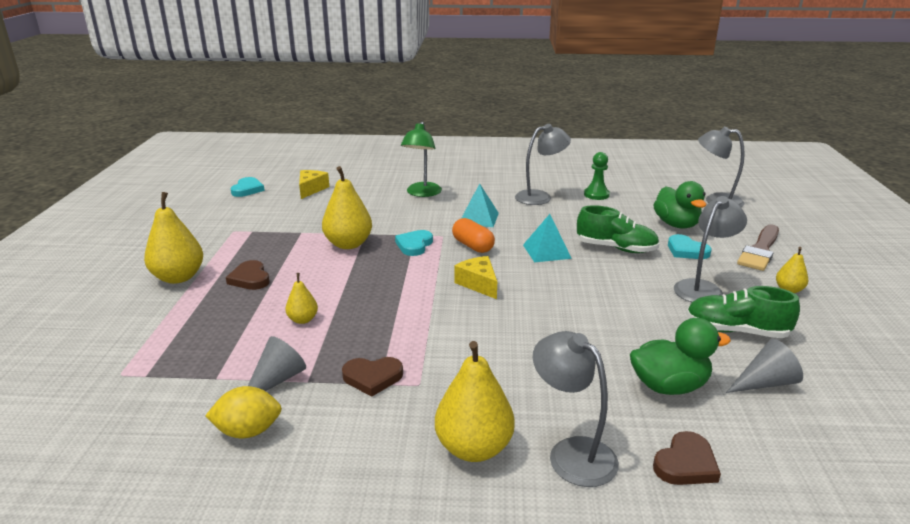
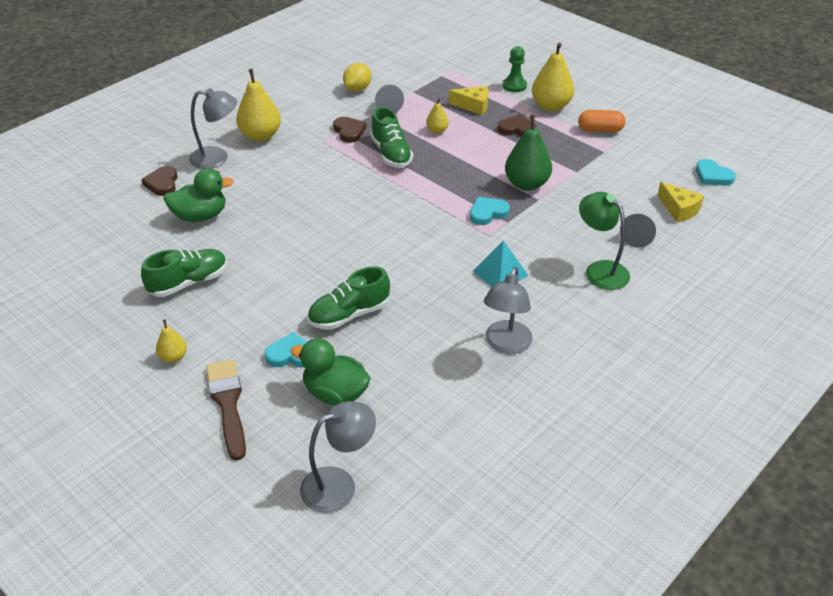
camera: 130 degrees right, 15 degrees up
yellow pear [322,166,372,249] -> green pear [505,115,552,191]
brown heart [342,357,403,397] -> brown heart turned 120 degrees clockwise [333,117,367,143]
turquoise heart [395,230,433,256] -> turquoise heart turned 90 degrees counterclockwise [470,197,510,225]
orange capsule [452,218,495,253] -> orange capsule moved to [578,110,625,133]
yellow cheese [455,256,497,299] -> yellow cheese moved to [449,86,488,115]
turquoise pyramid [523,214,572,262] -> none
green pawn [584,152,610,200] -> green pawn moved to [503,46,527,92]
green duck [630,318,731,395] -> green duck turned 135 degrees counterclockwise [163,168,234,222]
grey lamp [674,196,747,302] -> none
grey cone [726,339,803,393] -> grey cone moved to [620,214,656,248]
none -> green shoe [371,107,413,168]

